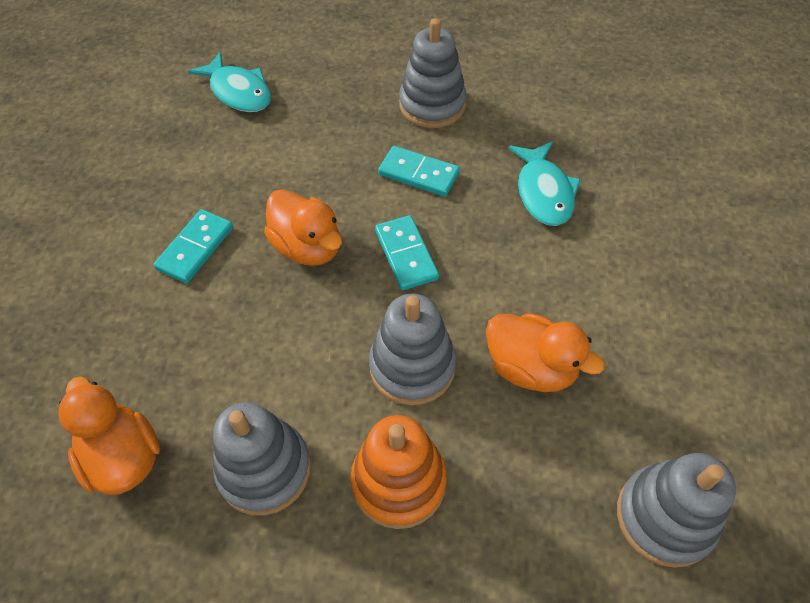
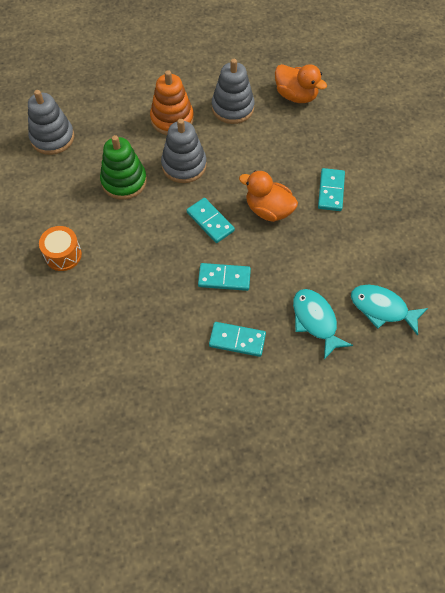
camera: 160 degrees right, 5 degrees up
grey stacking toy [399,18,467,128] -> turquoise domino [209,322,266,357]
orange duck [486,313,605,392] -> green stacking toy [100,135,147,200]
turquoise fish [509,141,581,226] -> turquoise fish moved to [293,289,353,360]
none -> orange drum [39,226,82,271]

